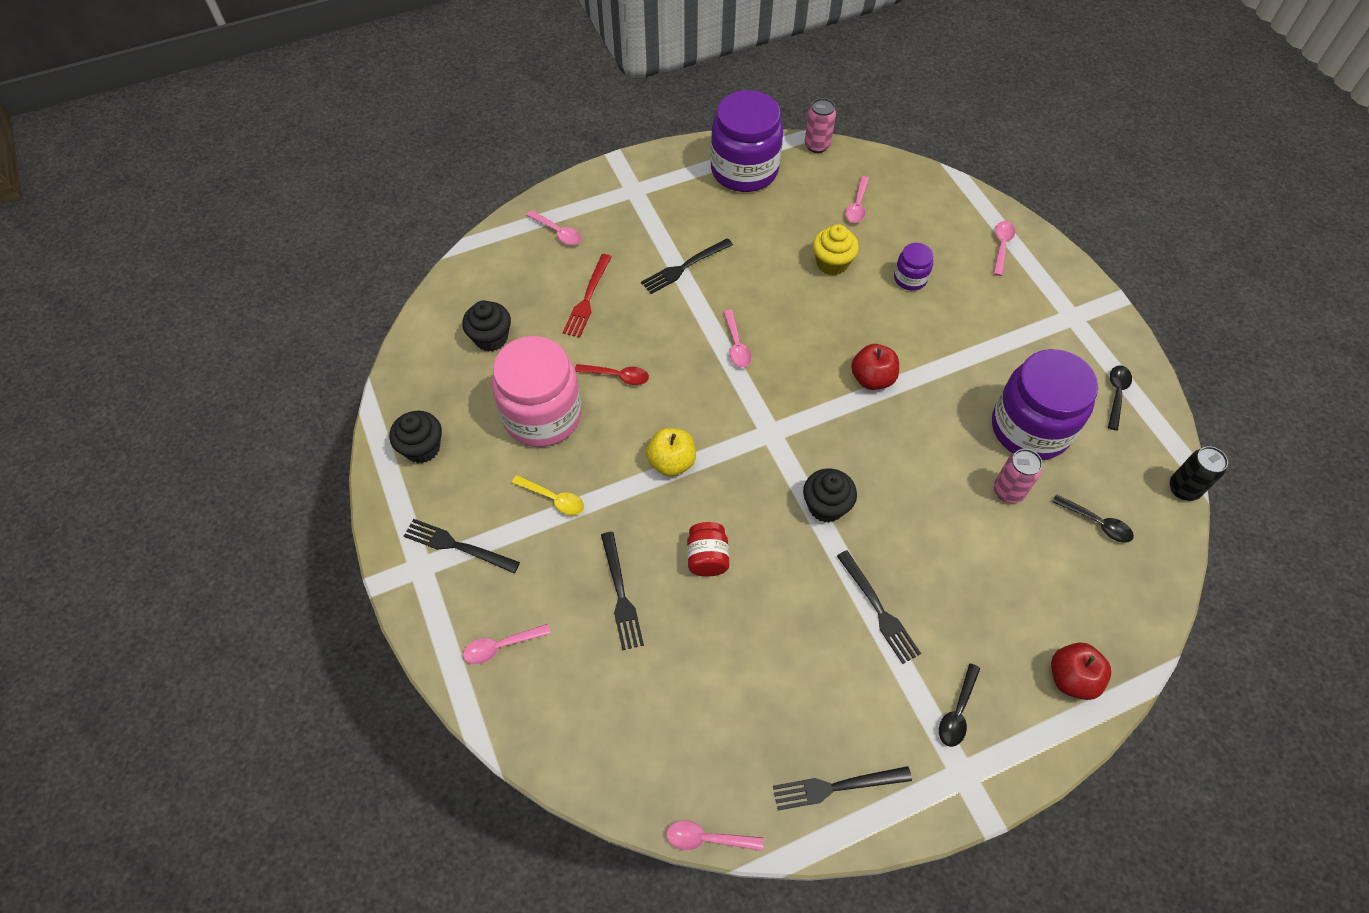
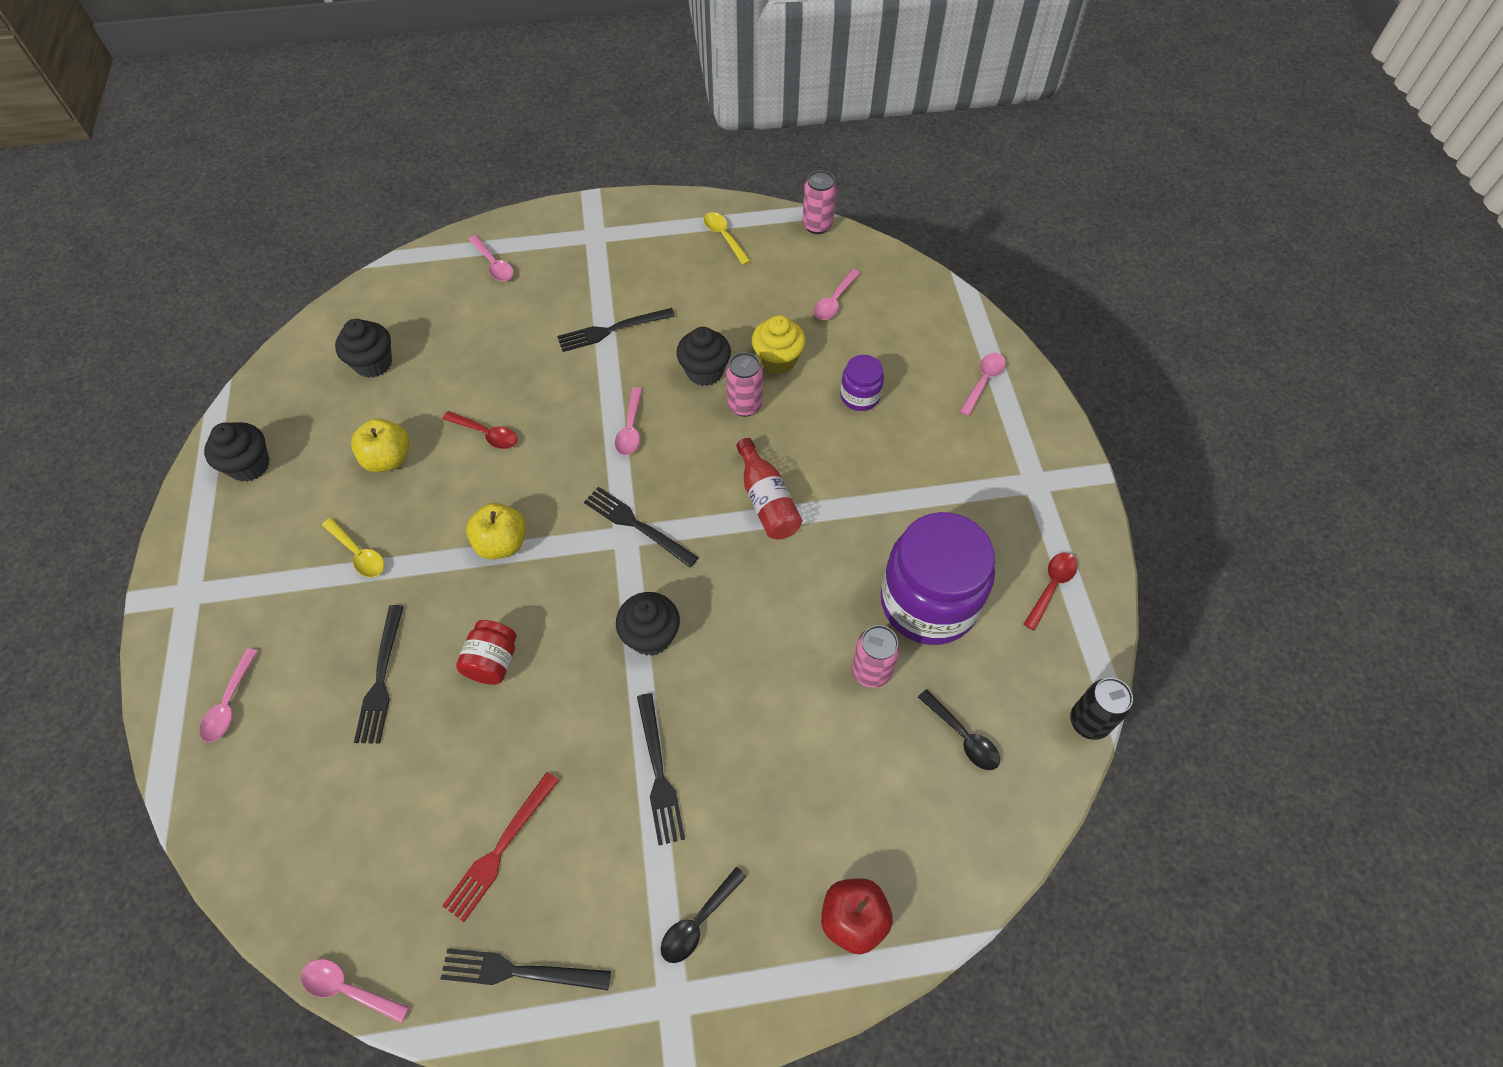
camera: 15 degrees right, 0 degrees up
black fork [404,519,520,573] -> black fork moved to [584,487,699,567]
pink spoon [463,624,551,664] -> pink spoon turned 75 degrees counterclockwise [200,648,258,742]
pink jar [492,336,582,447] -> yellow apple [351,419,410,472]
red fork [563,254,612,338] -> red fork moved to [442,772,559,922]
purple jar [711,90,783,192] -> yellow spoon [704,212,751,265]
red apple [851,344,899,390] -> red bottle [736,438,802,539]
black spoon [1108,365,1132,430] -> red spoon [1024,553,1077,630]
none -> black cupcake [676,327,731,386]
none -> pink can [726,352,763,417]

